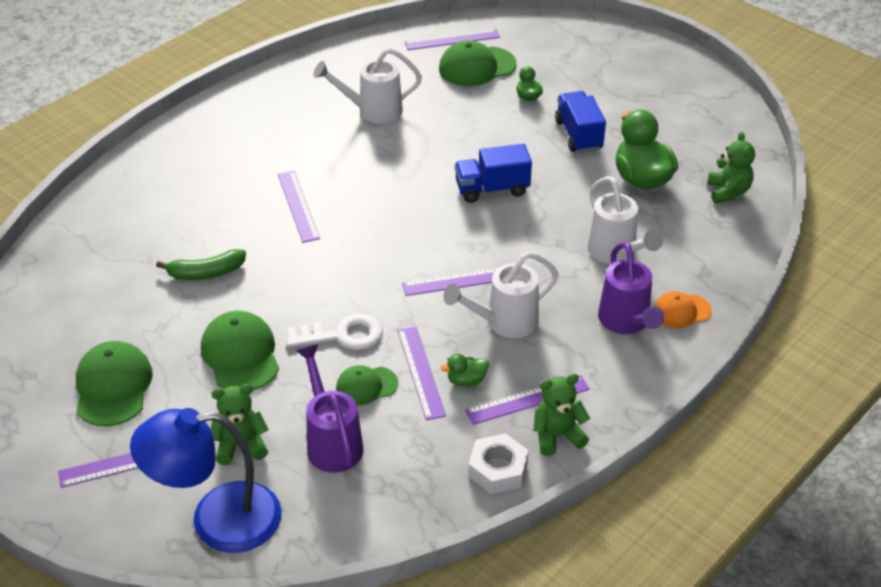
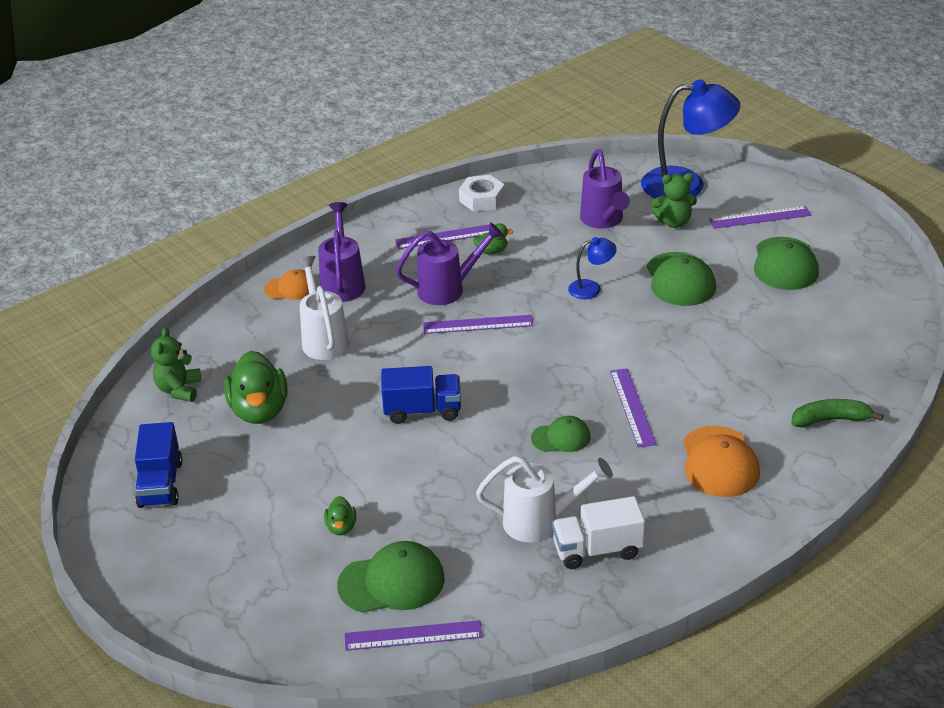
camera: 170 degrees left, 5 degrees down
green banana [156,249,246,280] -> green banana moved to [792,399,884,428]
white key [286,314,383,350] -> blue lamp [568,237,617,299]
green cap [336,365,398,405] -> green cap moved to [531,416,590,452]
purple ruler [397,327,446,420] -> none
white watering can [443,252,559,338] -> purple watering can [396,222,504,305]
green teddy bear [533,374,590,456] -> none
blue truck [555,91,606,153] -> blue truck moved to [135,422,182,508]
none -> white truck [552,496,645,569]
none -> orange cap [683,426,760,497]

